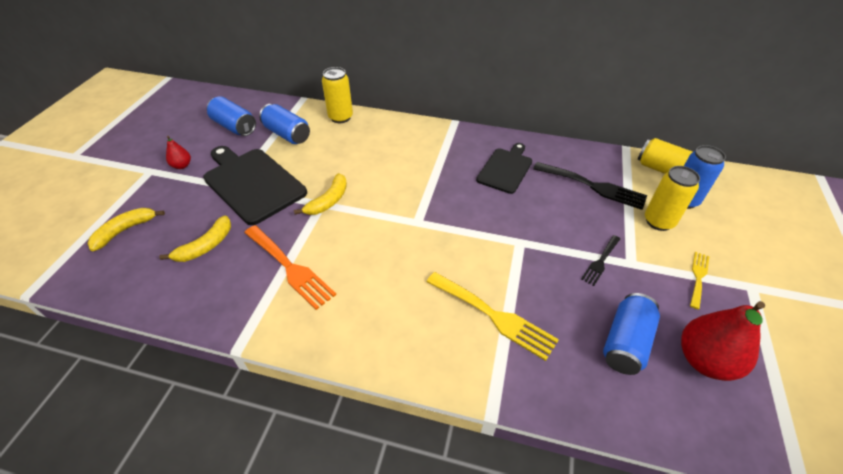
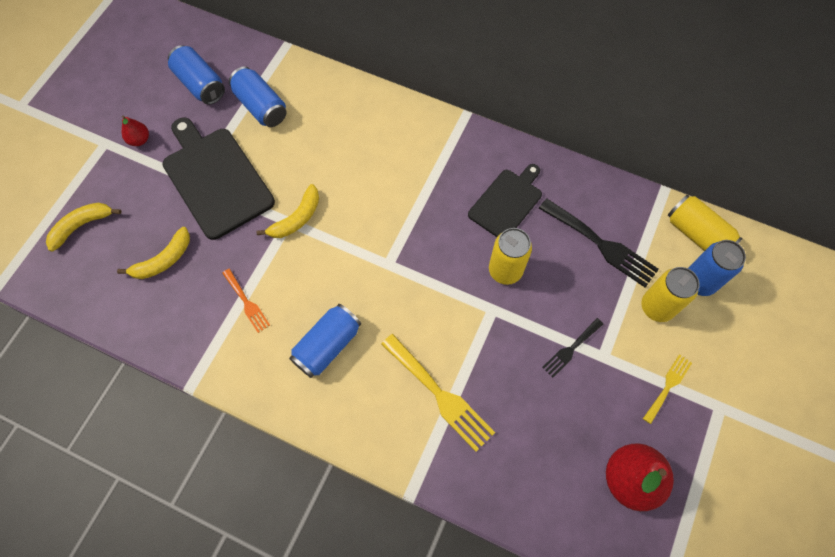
camera: 10 degrees right, 20 degrees up
orange fork [244,225,336,310] -> orange fork [222,269,270,333], size x0.56
yellow can [322,67,353,123] -> yellow can moved to [489,228,532,285]
blue can [603,293,660,375] -> blue can moved to [289,304,361,378]

